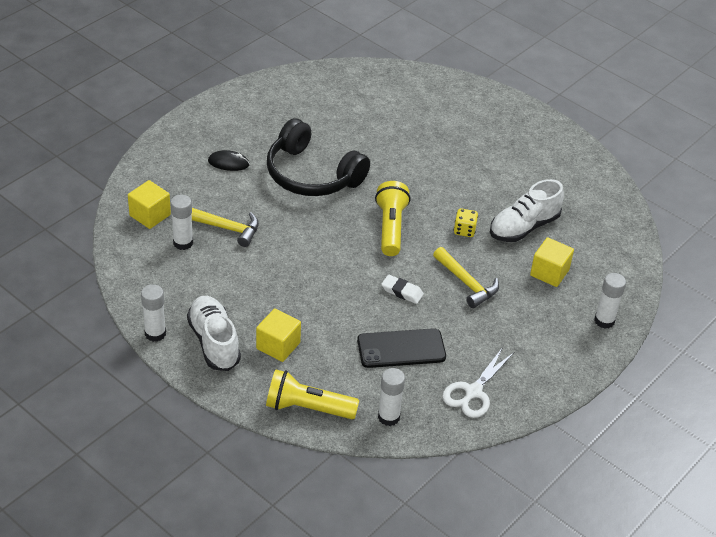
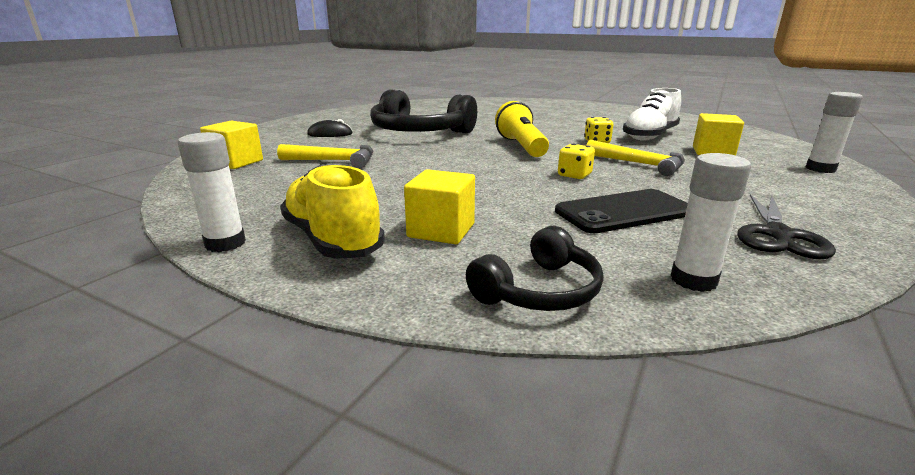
camera: 10 degrees left, 20 degrees down
white glue stick [170,195,193,250] -> none
white shoe [187,296,241,371] -> yellow shoe [280,164,385,259]
yellow flashlight [266,369,359,419] -> black headphones [466,226,604,311]
white eraser [381,275,424,304] -> yellow dice [558,144,595,179]
white scissors [442,347,514,418] -> black scissors [737,194,836,259]

